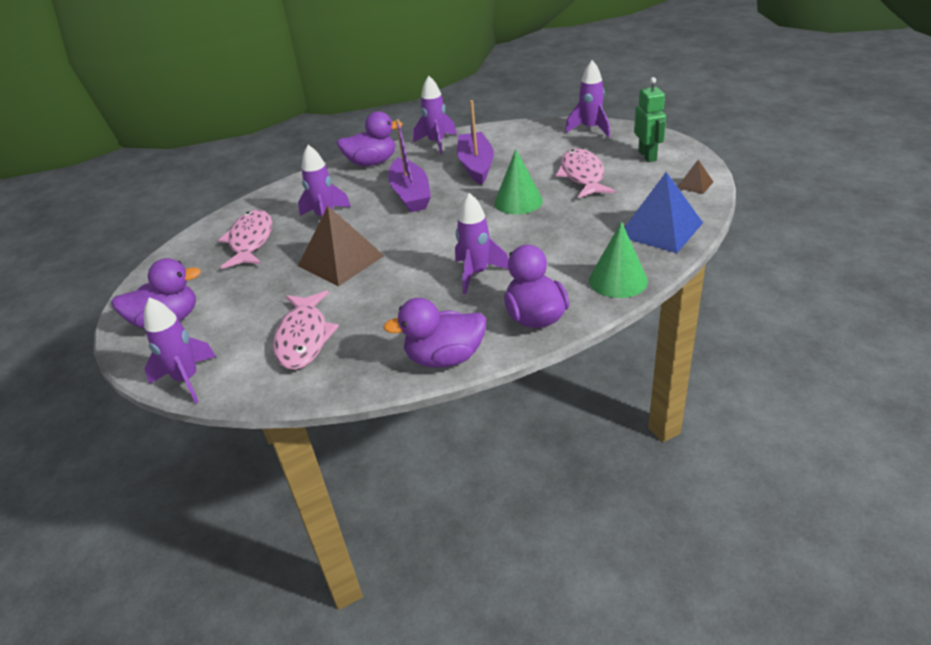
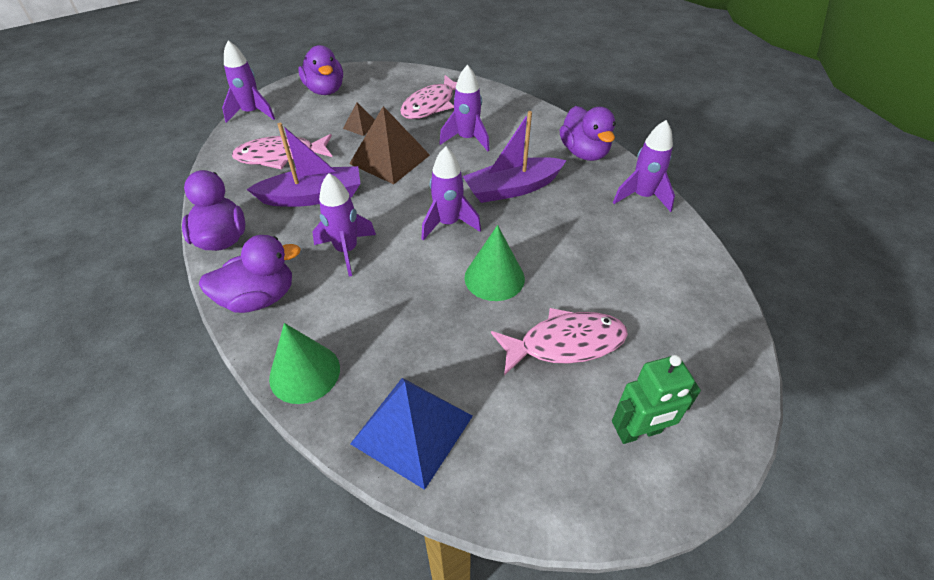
camera: 80 degrees right, 10 degrees up
pink fish [218,210,272,269] -> pink fish turned 135 degrees clockwise [400,75,457,119]
purple boat [457,100,494,185] -> purple boat moved to [246,123,361,207]
purple rocket [565,60,610,137] -> purple rocket moved to [421,146,481,241]
brown pyramid [677,160,713,194] -> brown pyramid moved to [343,103,375,136]

